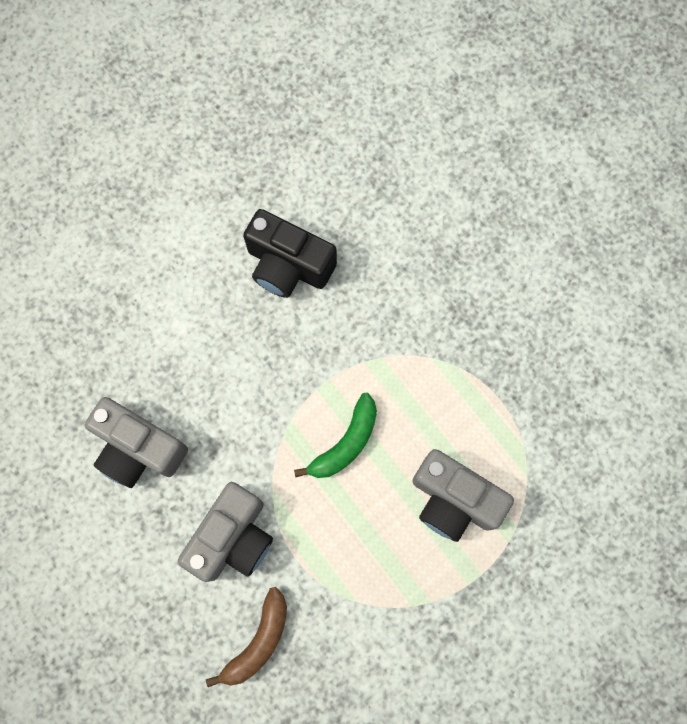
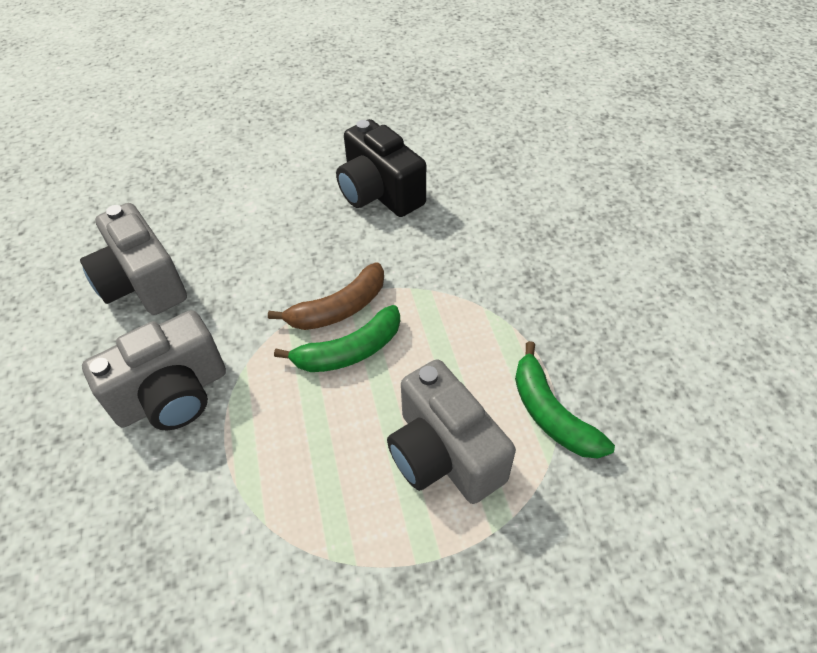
camera: 25 degrees right, 25 degrees down
brown banana [206,587,287,687] -> brown banana moved to [268,263,384,330]
none -> green banana [515,341,615,458]

